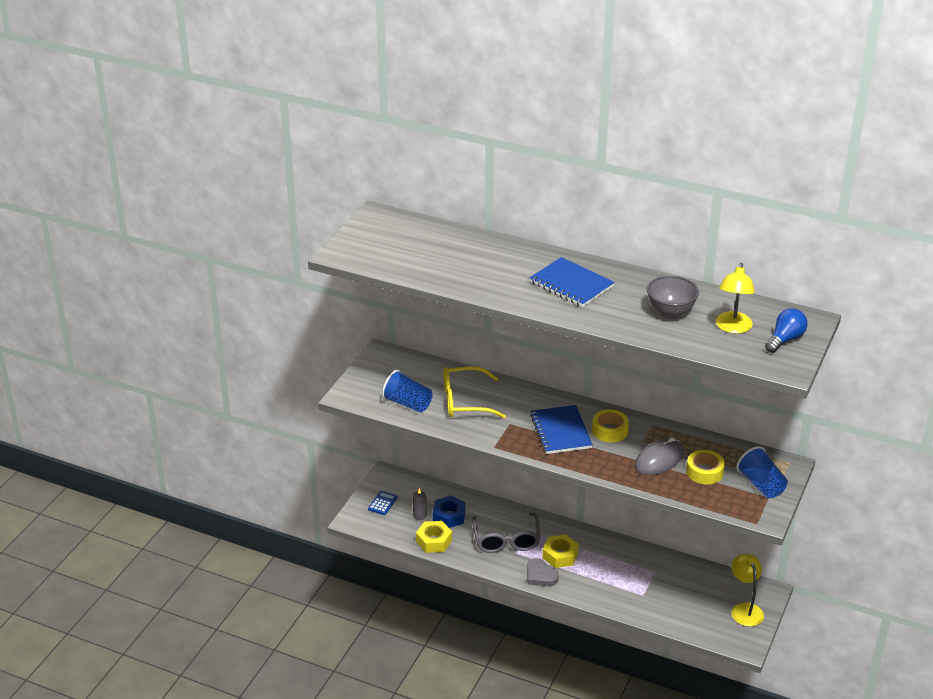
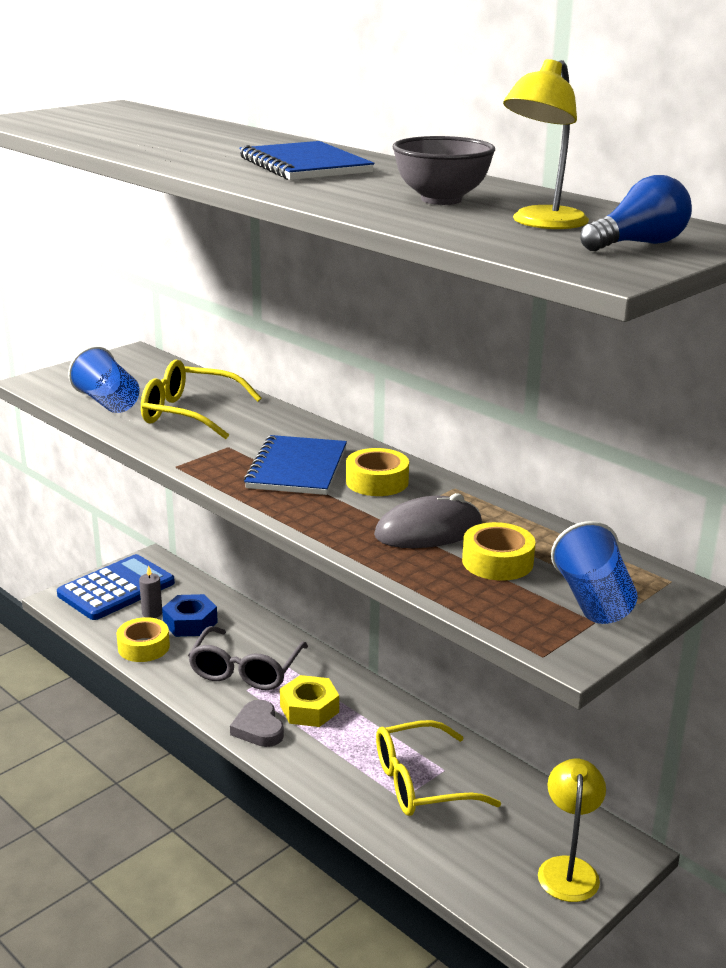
camera: 20 degrees right, 10 degrees down
blue calculator [368,491,398,515] -> blue calculator [57,554,175,620], size x2.31
yellow nut [416,521,452,553] -> yellow tape [116,617,170,662]
none -> yellow glasses [376,720,501,816]

